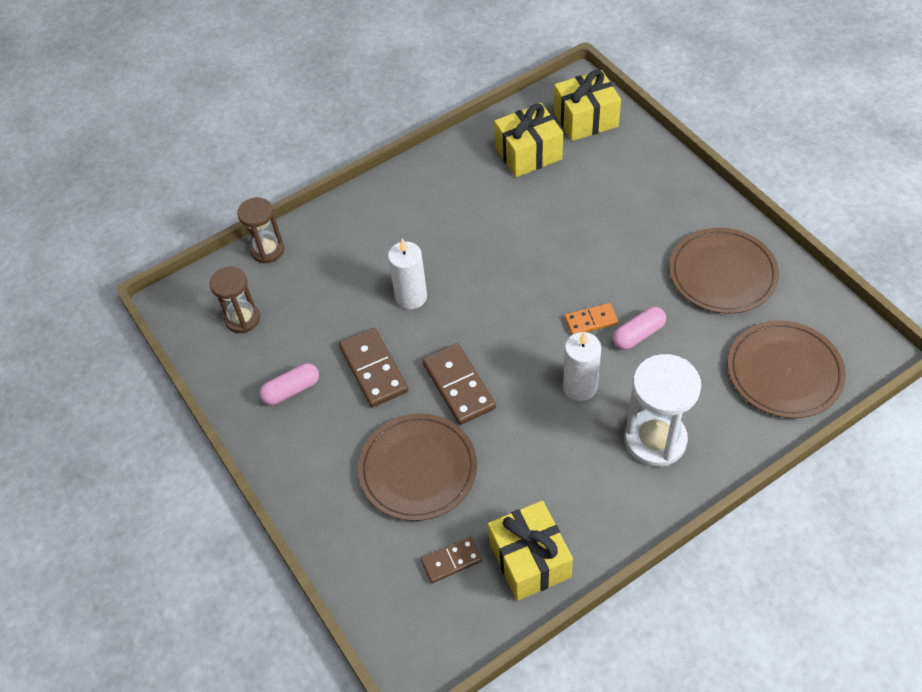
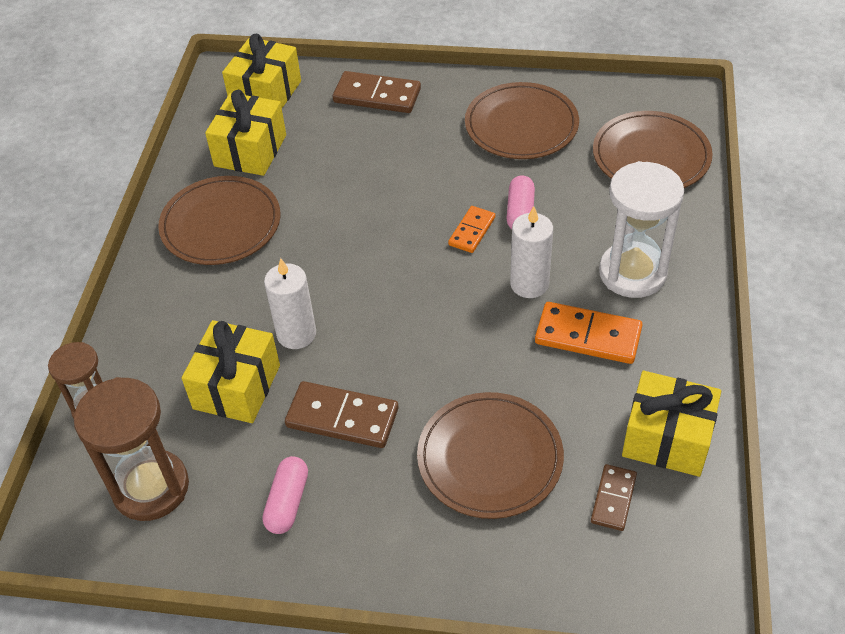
camera: 50 degrees left, 5 degrees down
brown hourglass [210,267,260,333] -> brown hourglass [74,377,189,521], size x1.58
brown domino [422,343,496,425] -> brown domino moved to [333,71,421,113]
none -> brown plate [158,176,280,265]
none -> yellow gift [181,320,280,423]
none -> orange domino [535,302,643,364]

